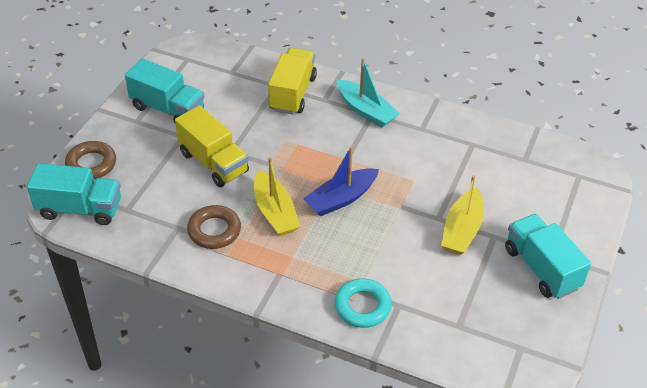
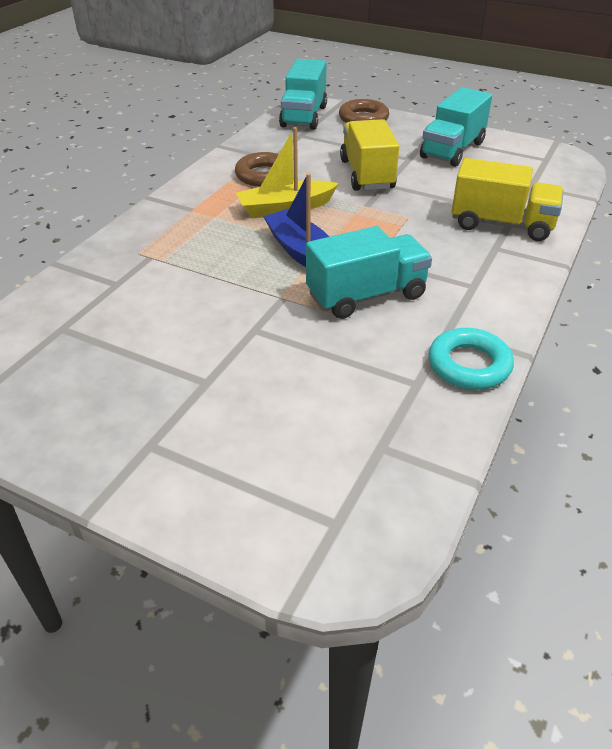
camera: 95 degrees right, 5 degrees down
yellow truck [175,105,249,187] -> yellow truck turned 120 degrees clockwise [340,119,399,191]
turquoise ring [334,278,392,328] -> turquoise ring moved to [429,328,514,390]
turquoise boat [337,58,400,128] -> none
yellow boat [441,175,484,255] -> none
turquoise truck [505,214,591,299] -> turquoise truck moved to [306,226,432,319]

